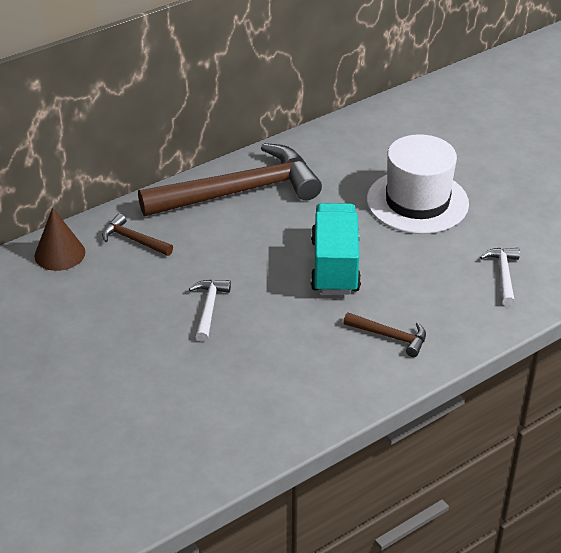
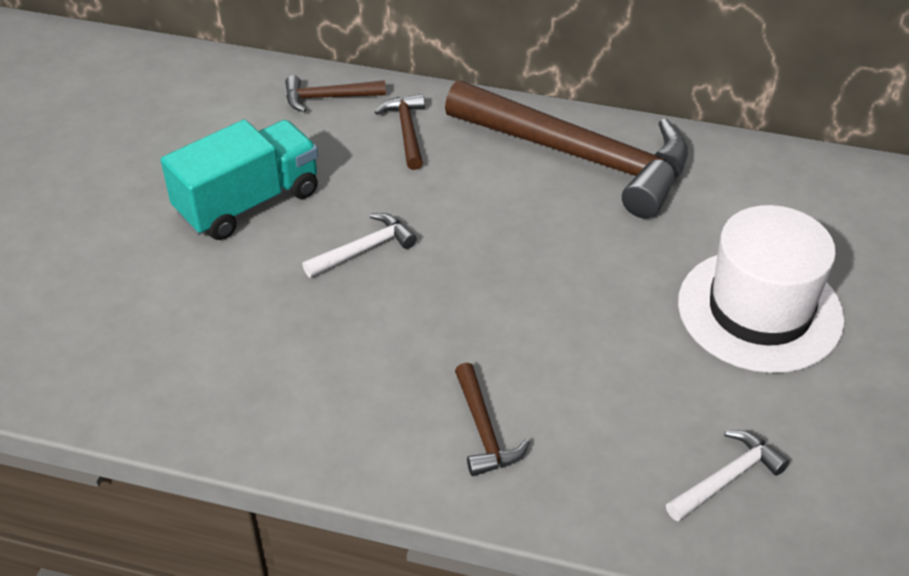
camera: 50 degrees right, 5 degrees up
brown cone [34,207,85,271] -> brown hammer [285,75,386,112]
turquoise truck [311,203,361,294] -> turquoise truck moved to [161,119,318,240]

